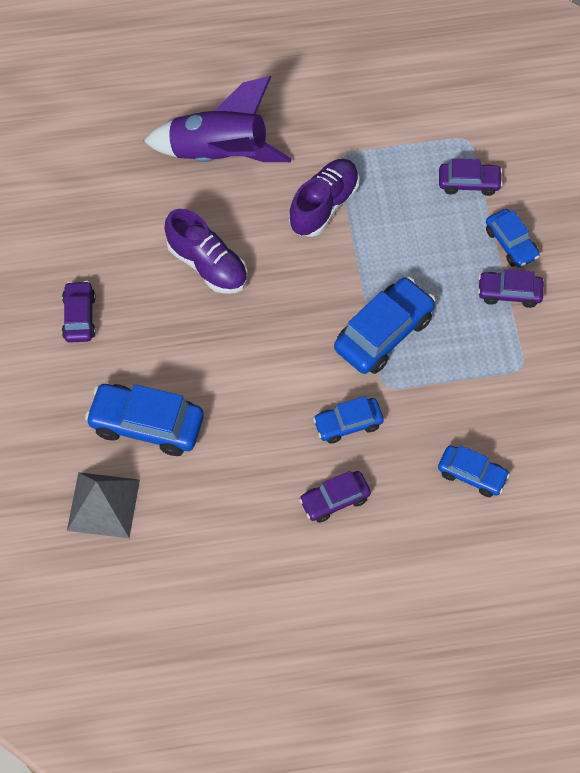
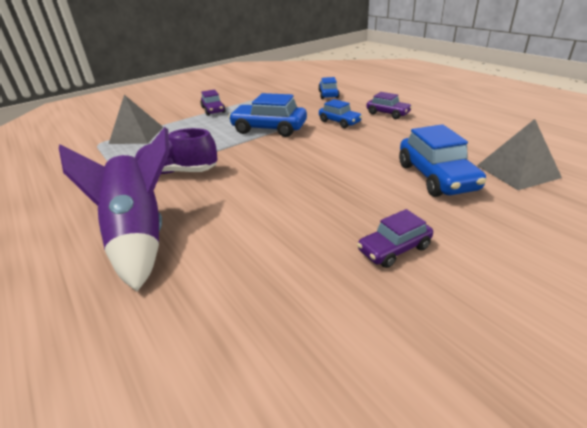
camera: 115 degrees left, 30 degrees down
purple shoe [164,209,248,294] -> none
purple car [439,158,503,196] -> grey pyramid [109,95,163,144]
blue car [486,209,540,268] -> none

